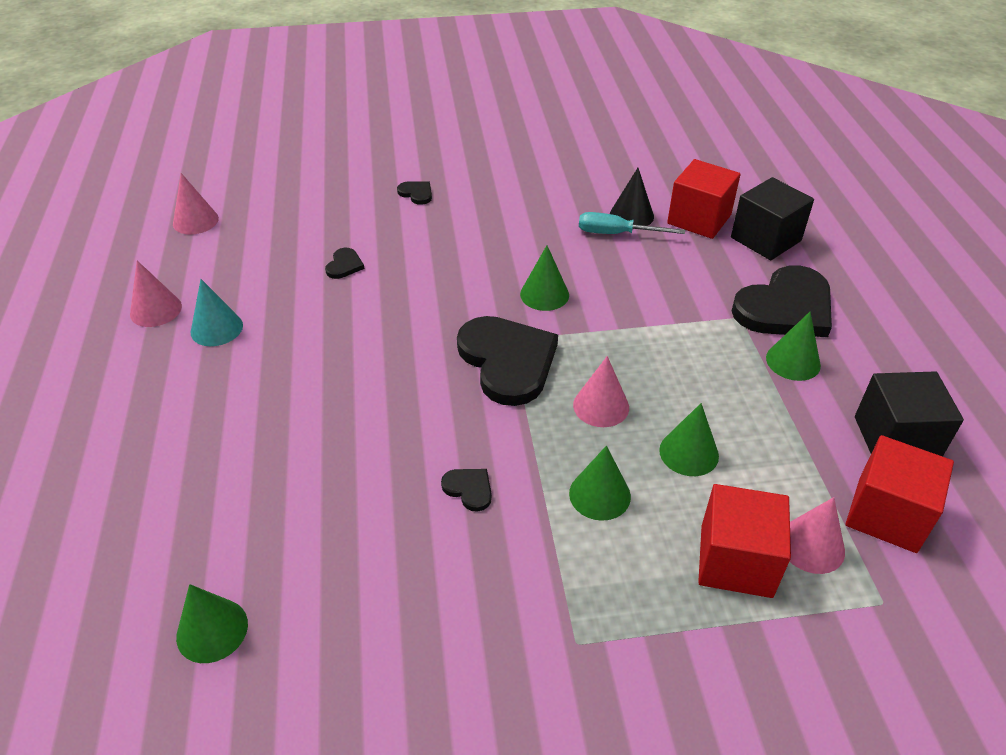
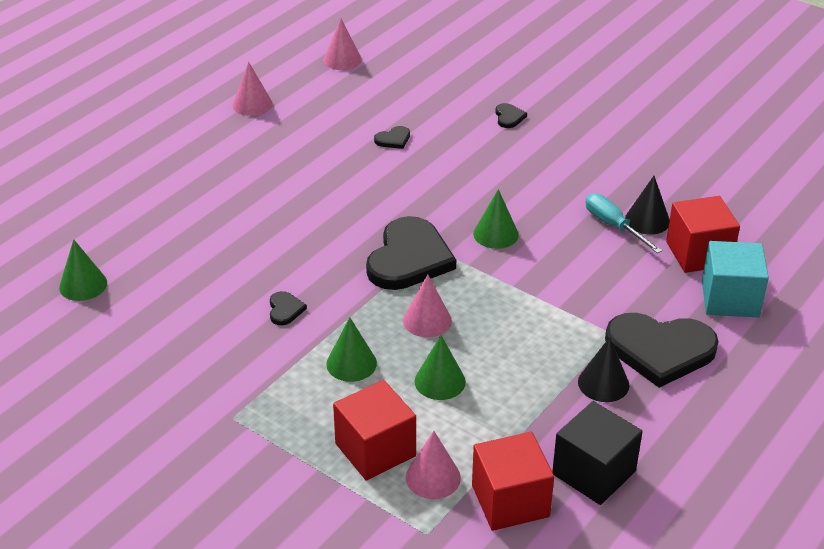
camera: 45 degrees right, 5 degrees down
turquoise cone [190,279,243,346] -> none
black cube [731,177,814,260] -> turquoise cube [702,241,769,317]
green cone [766,312,821,381] -> black cone [578,337,630,402]

